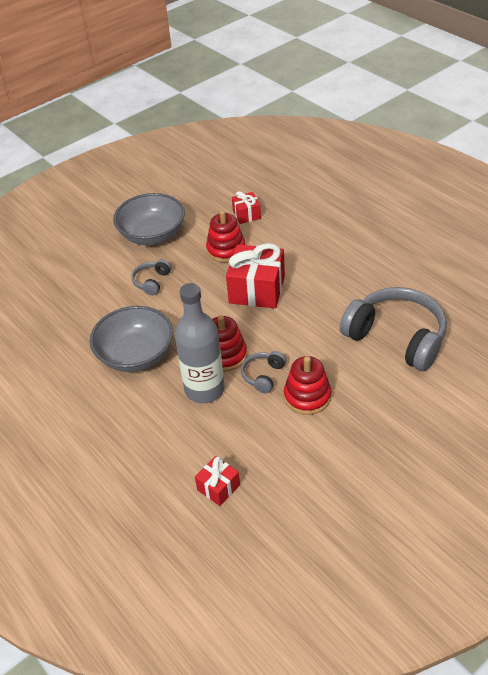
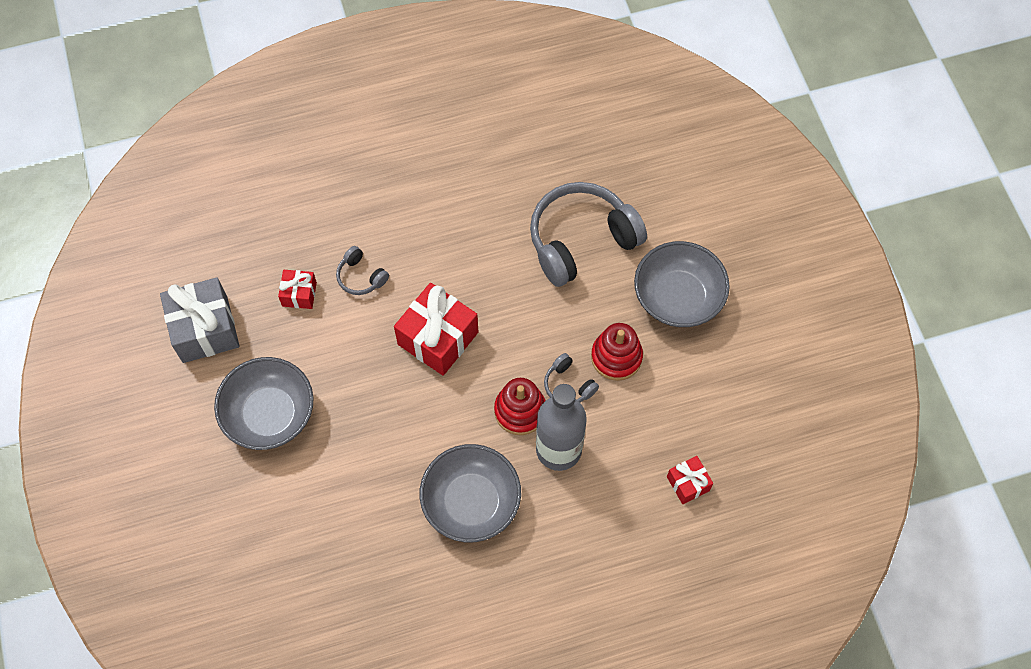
camera: 70 degrees left, 20 degrees up
grey headphones [131,259,171,295] -> grey headphones moved to [336,246,389,295]
red stacking toy [206,210,245,262] -> none
none -> grey gift [160,277,240,363]
none -> grey bowl [634,241,730,327]

